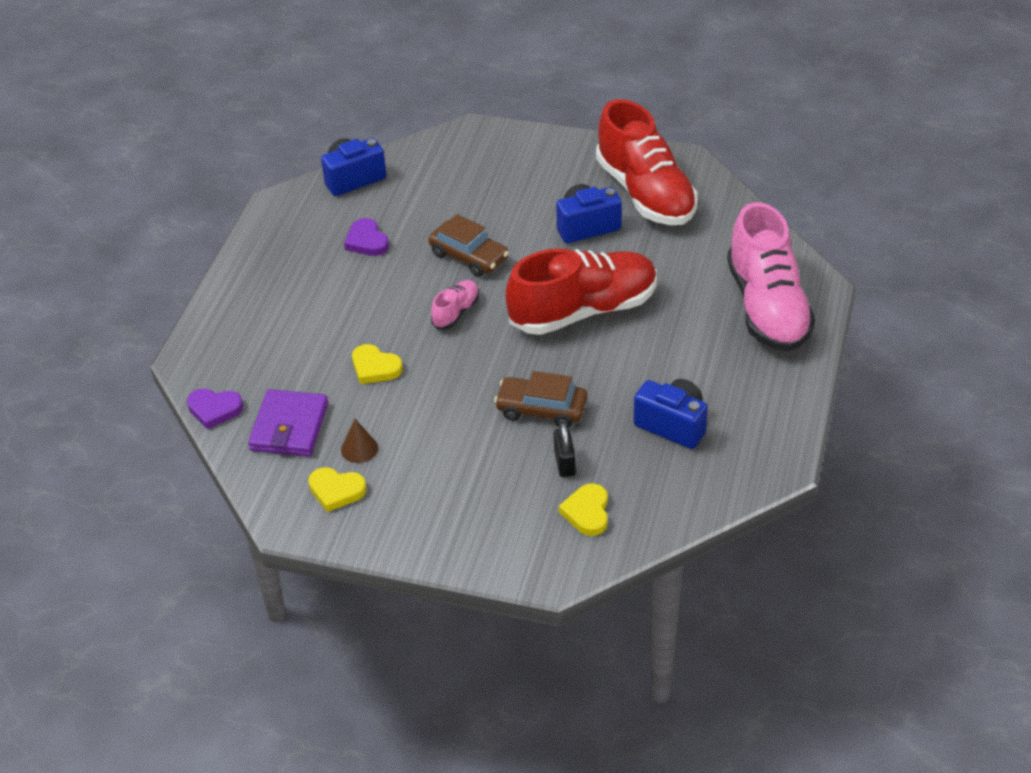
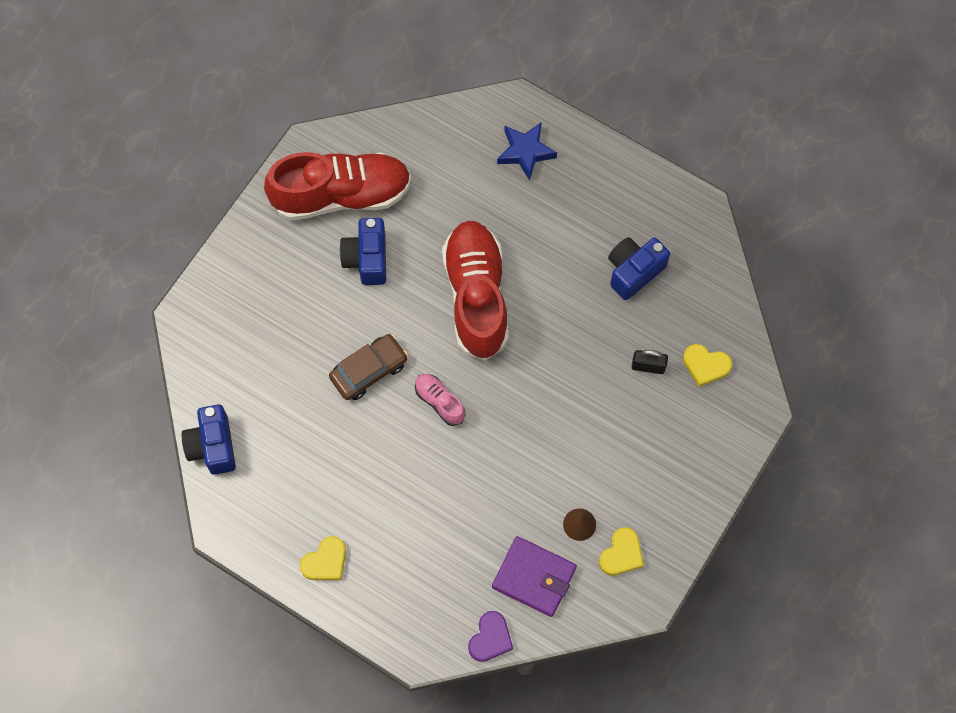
camera: 75 degrees left, 25 degrees up
purple heart [344,218,389,256] -> none
yellow heart [352,344,403,384] -> yellow heart moved to [300,536,346,580]
brown car [494,371,587,428] -> none
pink shoe [727,202,815,352] -> blue star [497,123,557,181]

